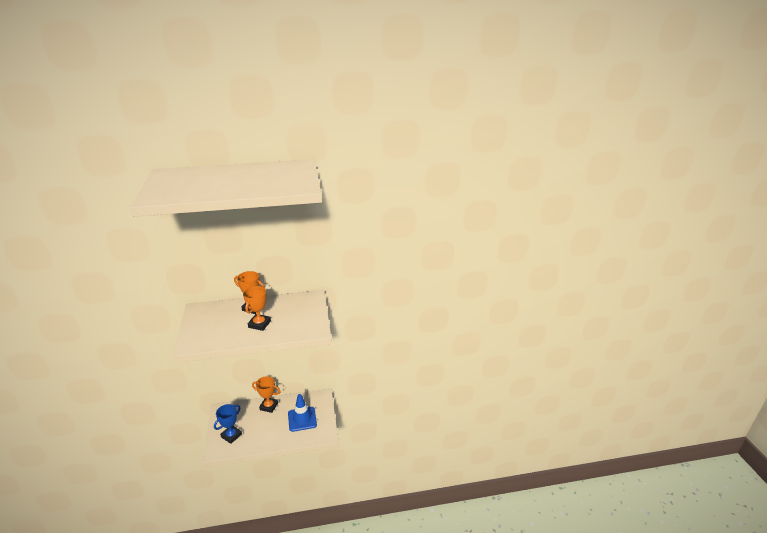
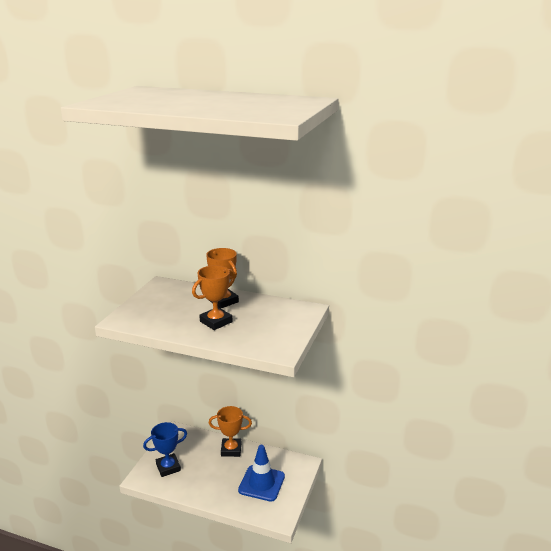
camera: 30 degrees right, 5 degrees down
orange trophy [252,376,281,413] -> orange trophy turned 45 degrees counterclockwise [209,406,252,457]

